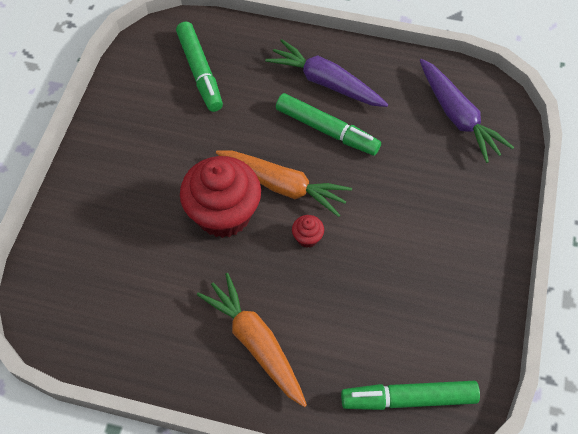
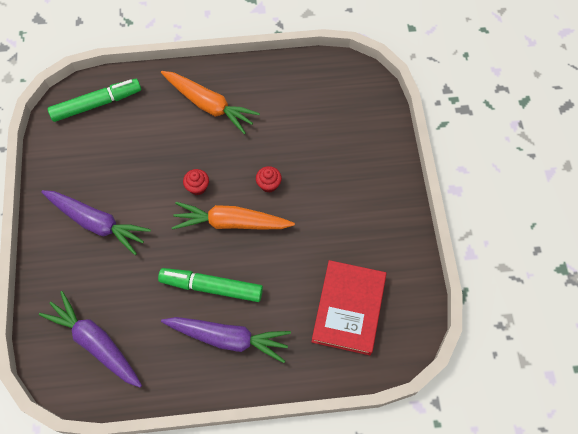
camera: 160 degrees right, 5 degrees up
green marker [176,22,223,112] -> red book [312,260,386,355]
red cupcake [180,156,261,238] -> red cupcake [256,166,282,193], size x0.41
none -> purple carrot [41,190,151,255]

